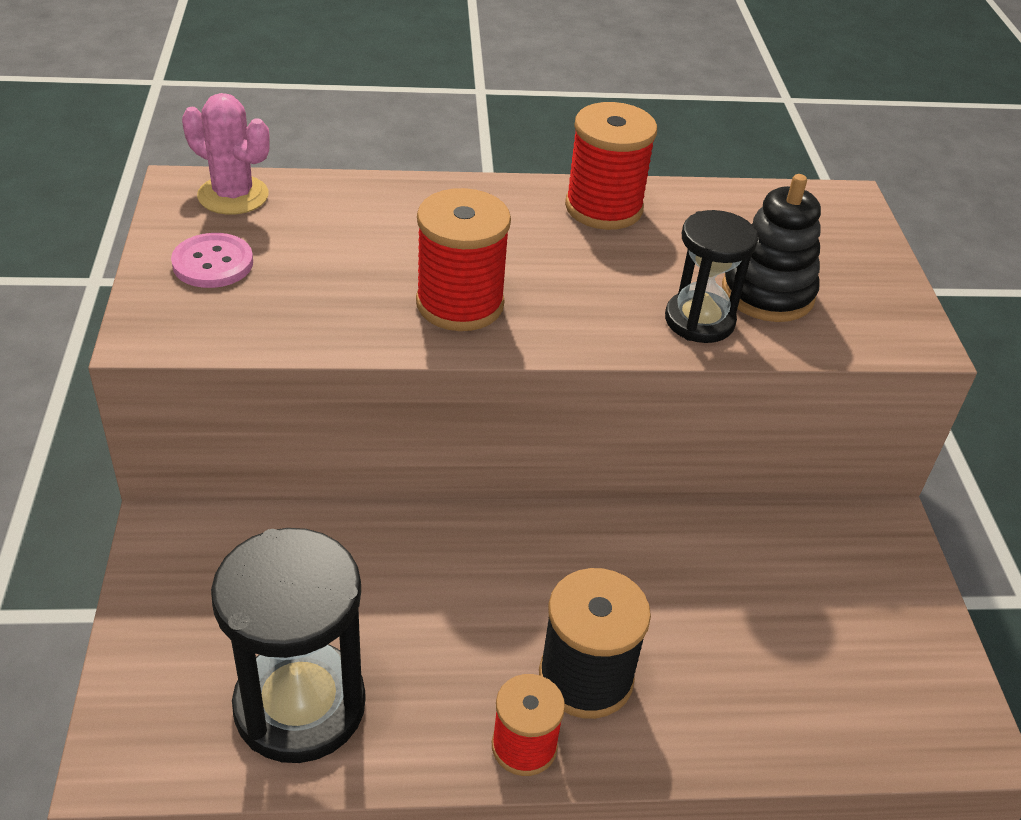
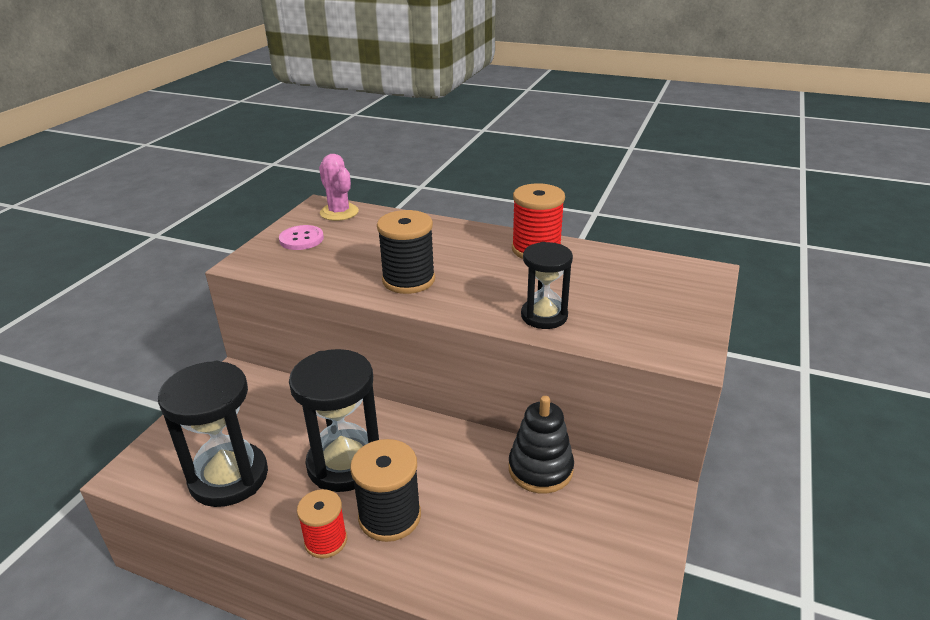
camera: 30 degrees right, 10 degrees down
red spool [416,188,511,331] -> black spool [377,210,435,294]
black stacking toy [722,174,821,322] -> black stacking toy moved to [509,396,574,493]
none -> black hourglass [289,349,379,492]

